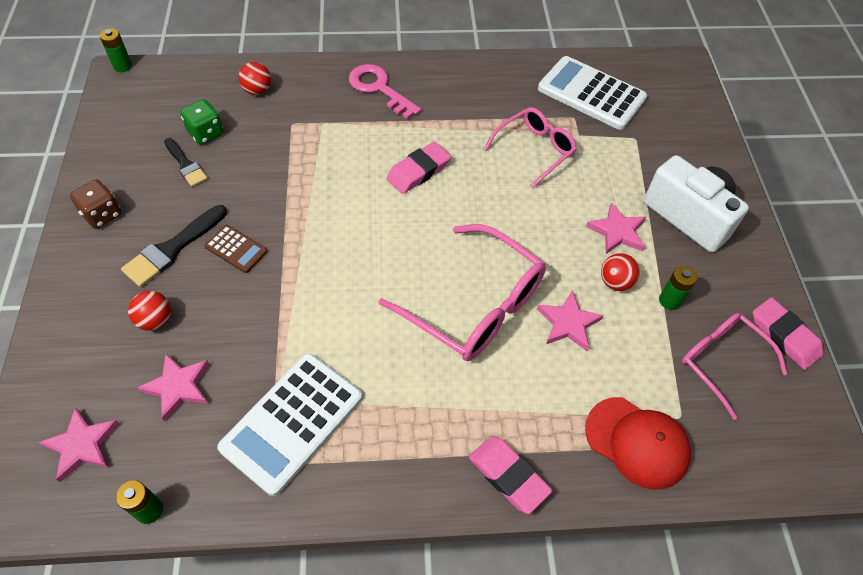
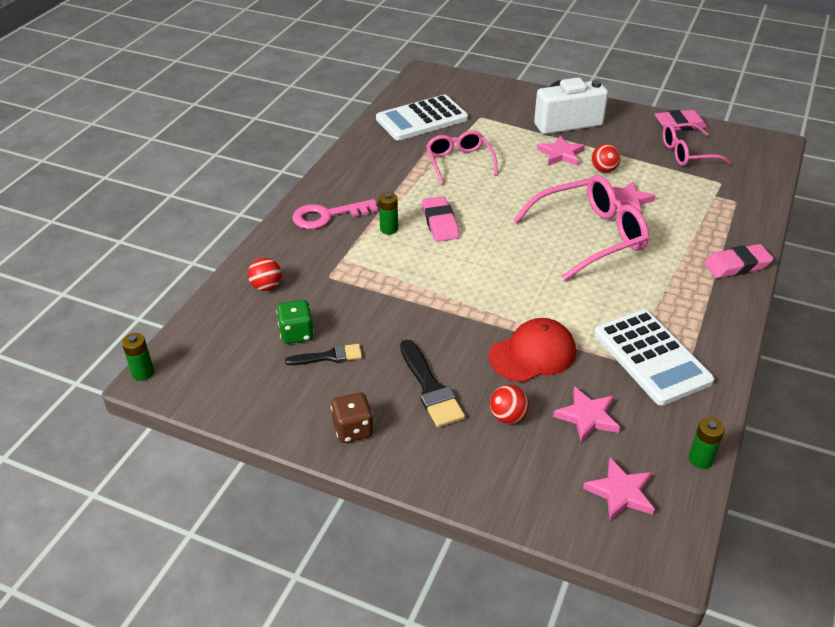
camera: 60 degrees left, 15 degrees down
brown calculator [204,225,268,273] -> none
red cap [585,397,691,490] -> red cap moved to [489,318,576,382]
green battery [659,266,697,310] -> green battery moved to [379,192,398,235]

